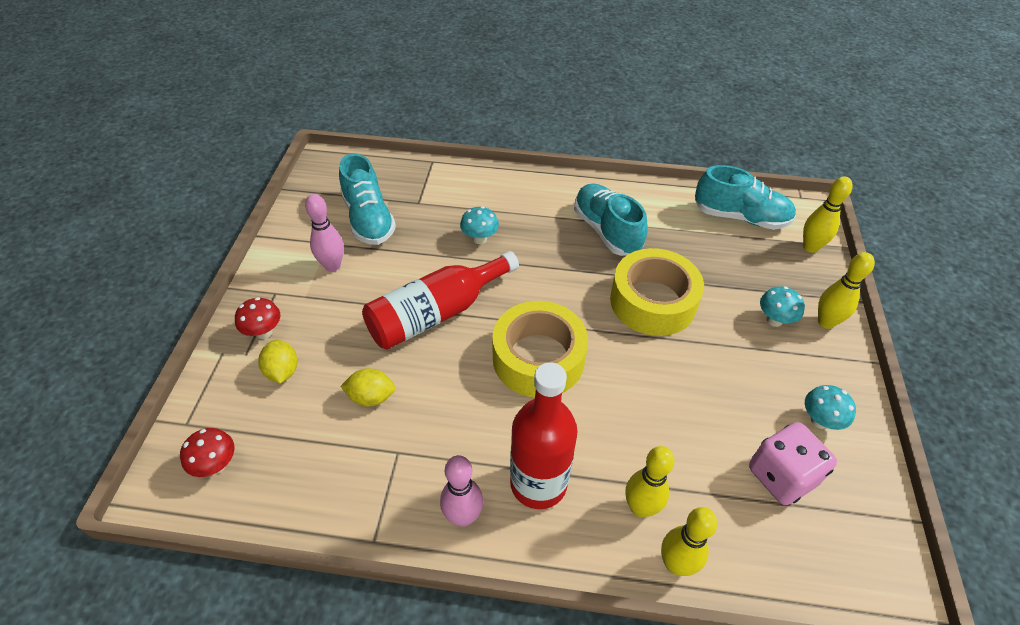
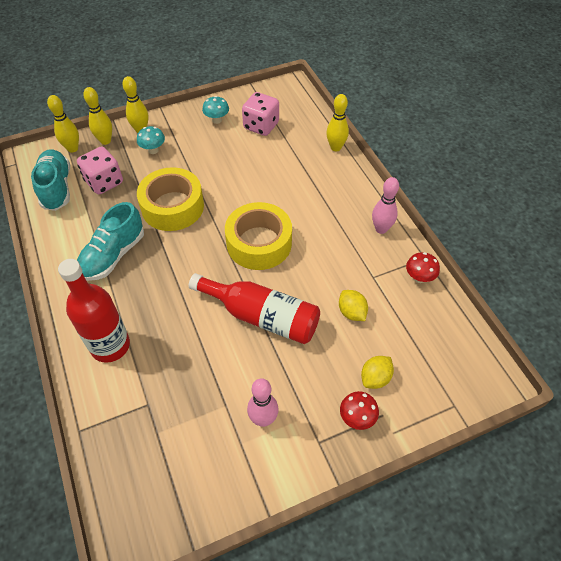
camera: 120 degrees left, 5 degrees up
red mushroom [180,428,234,477] -> red mushroom moved to [406,252,440,283]
turquoise shoe [339,153,396,245] -> none
turquoise mushroom [460,206,499,244] -> none
red bottle [510,362,578,509] -> red bottle moved to [58,259,130,363]
yellow bowling pin [625,446,675,518] -> yellow bowling pin moved to [83,87,112,145]
none -> pink dice [77,146,123,194]

